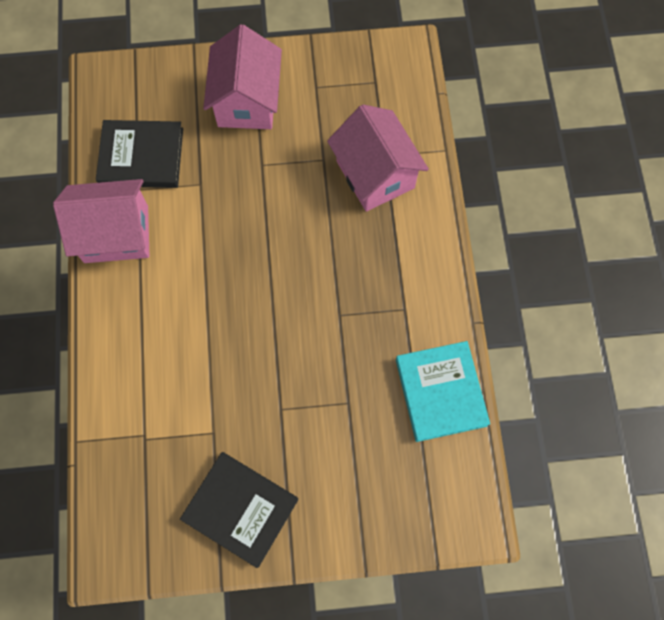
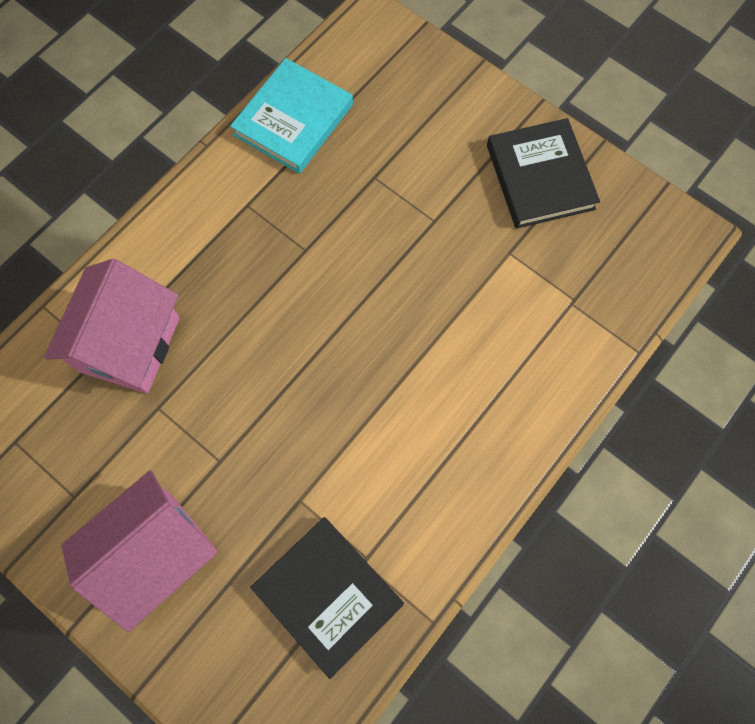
camera: 135 degrees left, 0 degrees up
pink house [53,179,149,263] -> none

